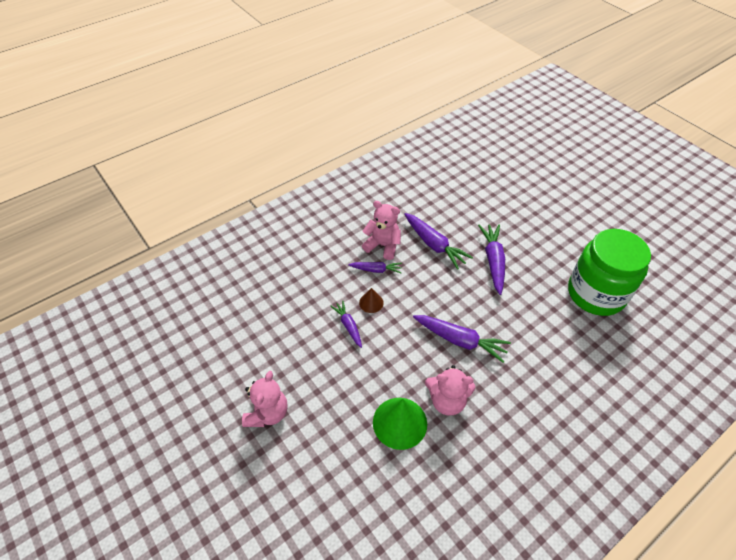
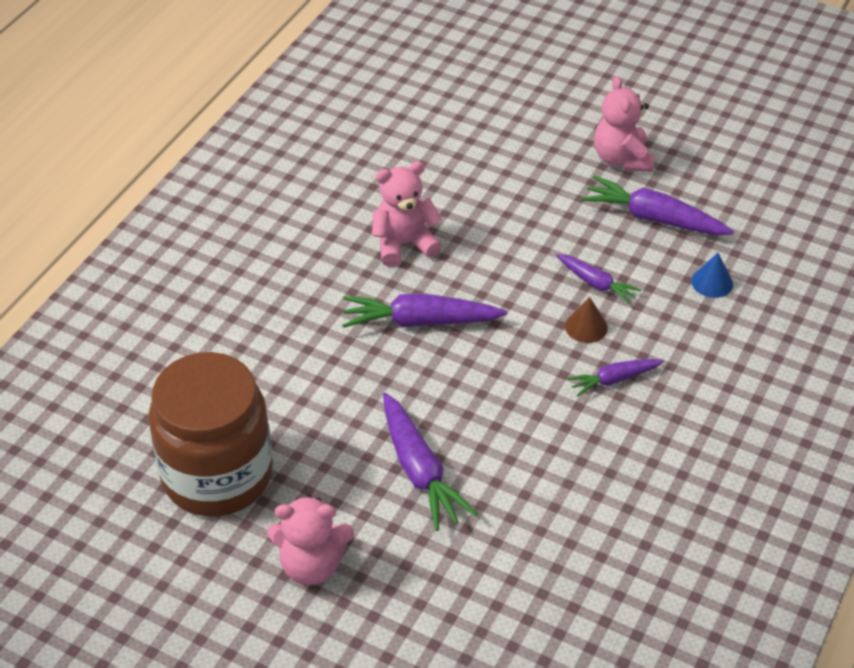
camera: 155 degrees right, 5 degrees down
pink teddy bear [362,201,401,260] -> pink teddy bear moved to [267,495,354,585]
green cone [373,398,427,450] -> none
purple carrot [404,213,473,270] -> purple carrot moved to [581,175,734,235]
green jar [568,229,651,316] -> brown jar [148,352,273,516]
none -> blue cone [691,253,733,298]

